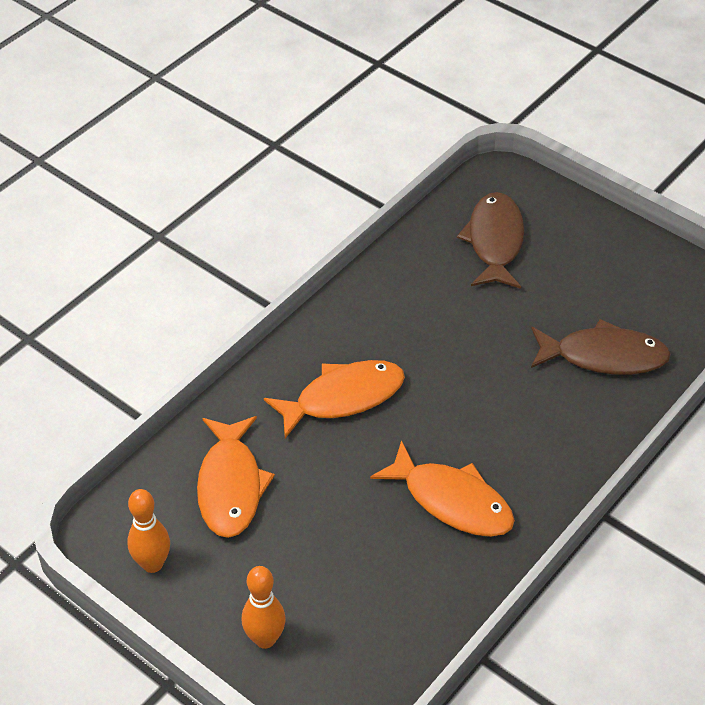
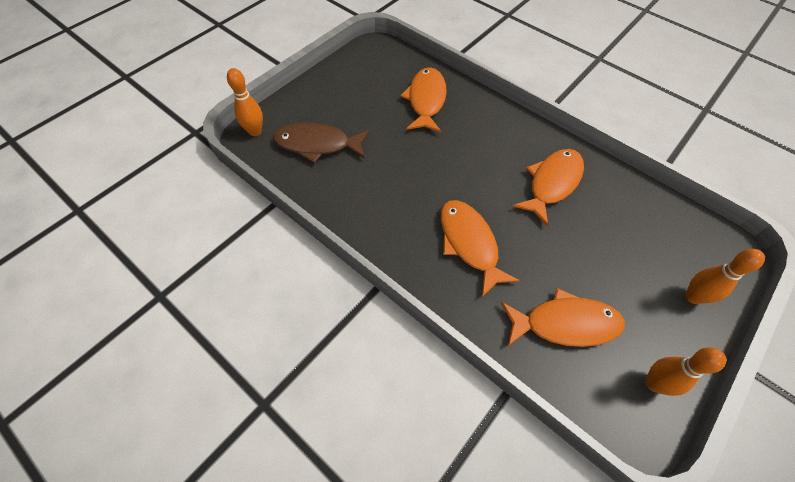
camera: 90 degrees left, 10 degrees up
brown fish [531,319,671,375] -> orange fish [400,67,447,133]
none -> orange bowling pin [227,68,263,136]

